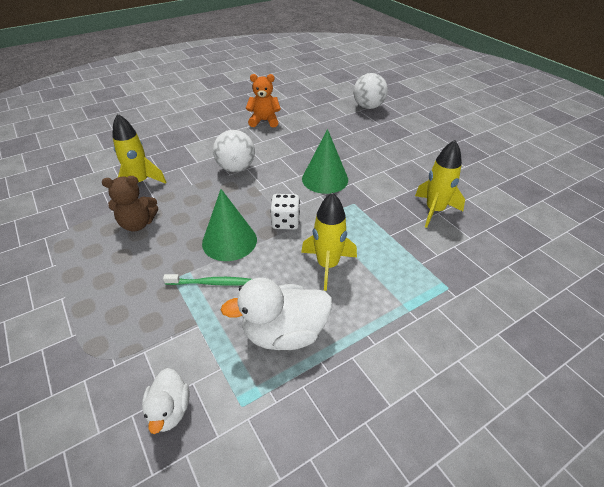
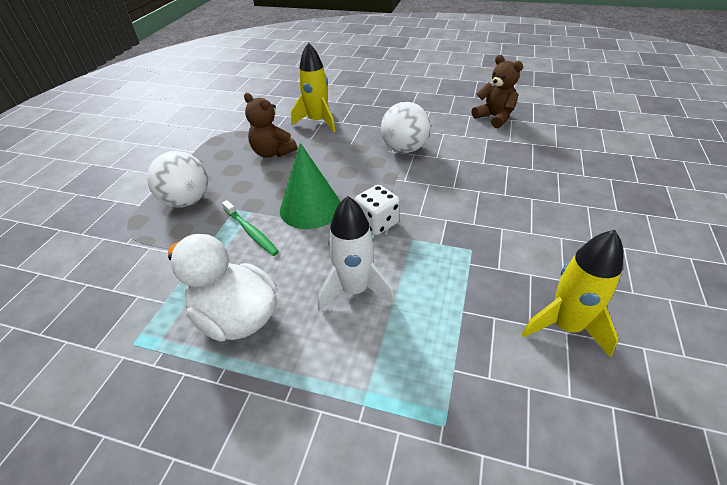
camera: 50 degrees right, 0 degrees up
white duck [142,368,190,434] -> none
orange teddy bear [246,74,281,127] -> brown teddy bear [472,55,523,128]
yellow rocket [301,192,357,291] -> white rocket [318,196,395,312]
green cone [302,129,348,194] -> none
white ball [353,73,388,109] -> white ball moved to [147,151,208,208]

